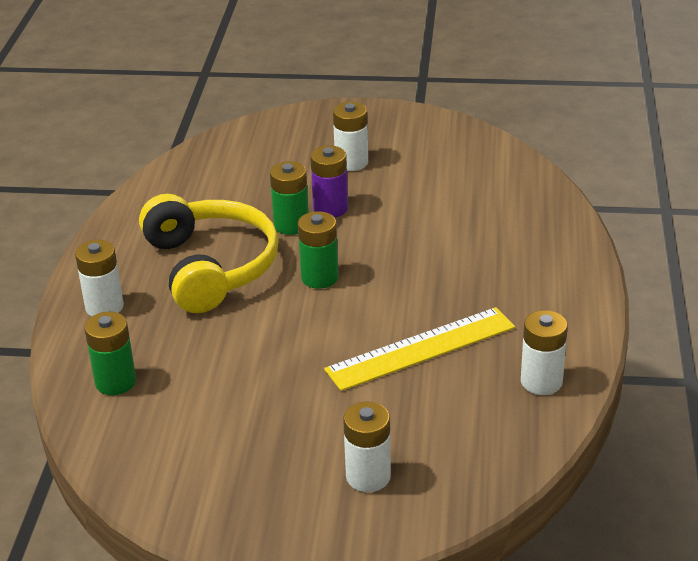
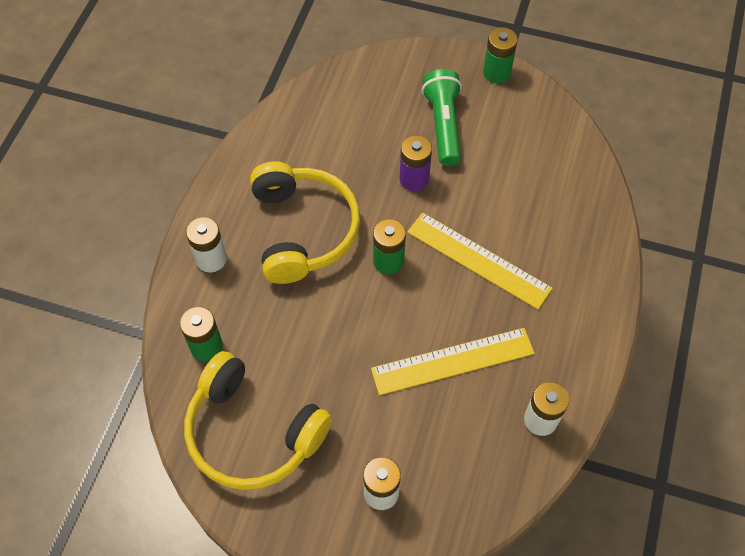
camera: 10 degrees right, 25 degrees up
green battery [270,161,309,235] -> green battery moved to [483,27,518,83]
white battery [333,102,368,171] -> green flashlight [422,69,462,166]
none -> yellow headphones [184,351,332,490]
none -> yellow ruler [407,212,553,309]

